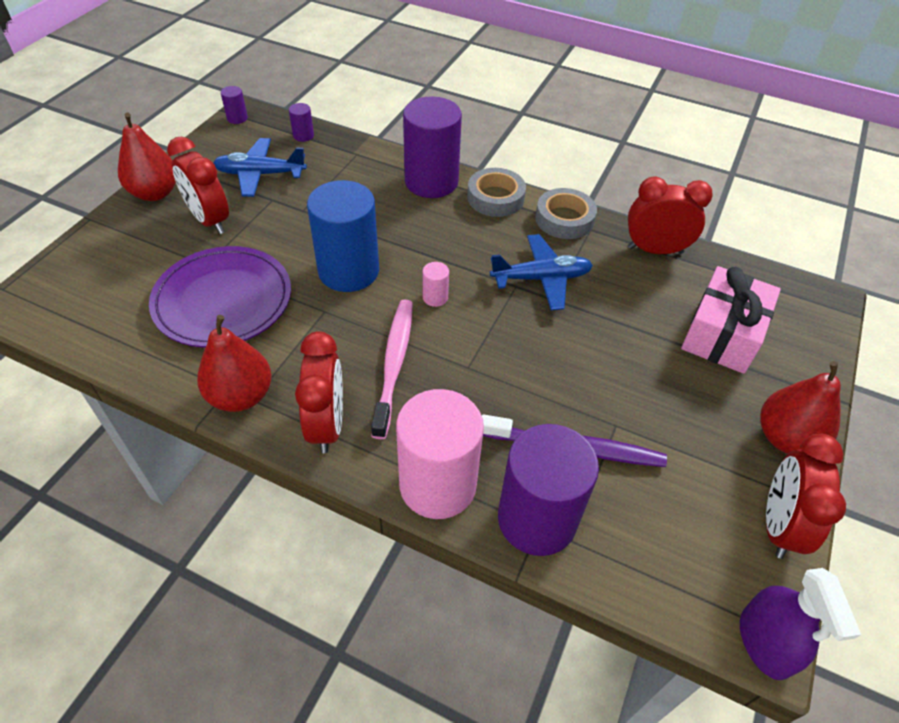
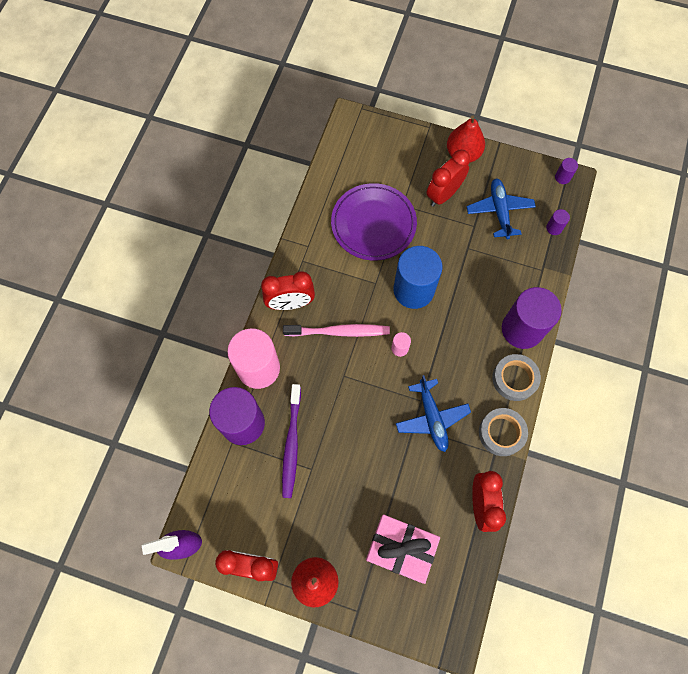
camera: 85 degrees right, 20 degrees up
red pear [197,315,272,412] -> none

